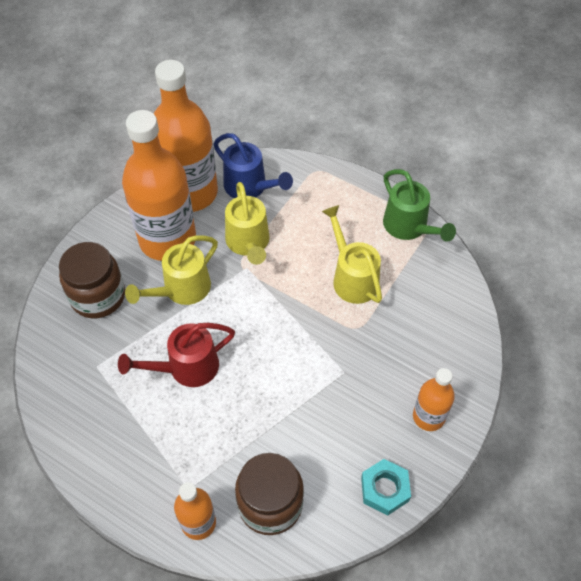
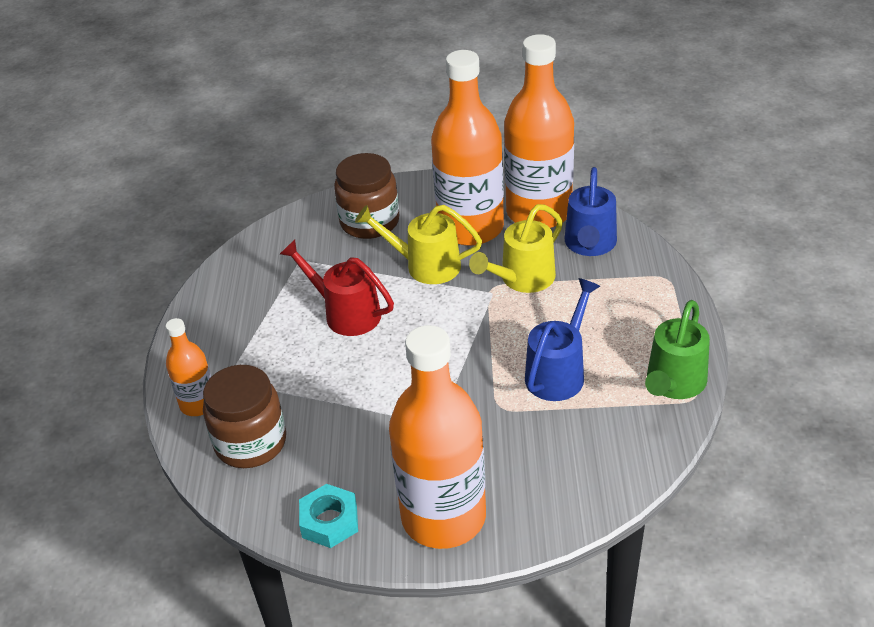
camera: 60 degrees right, 15 degrees down
yellow watering can [322,205,382,304] -> blue watering can [525,278,600,401]
orange bottle [413,368,455,431] -> orange bottle [389,325,486,549], size x2.01

